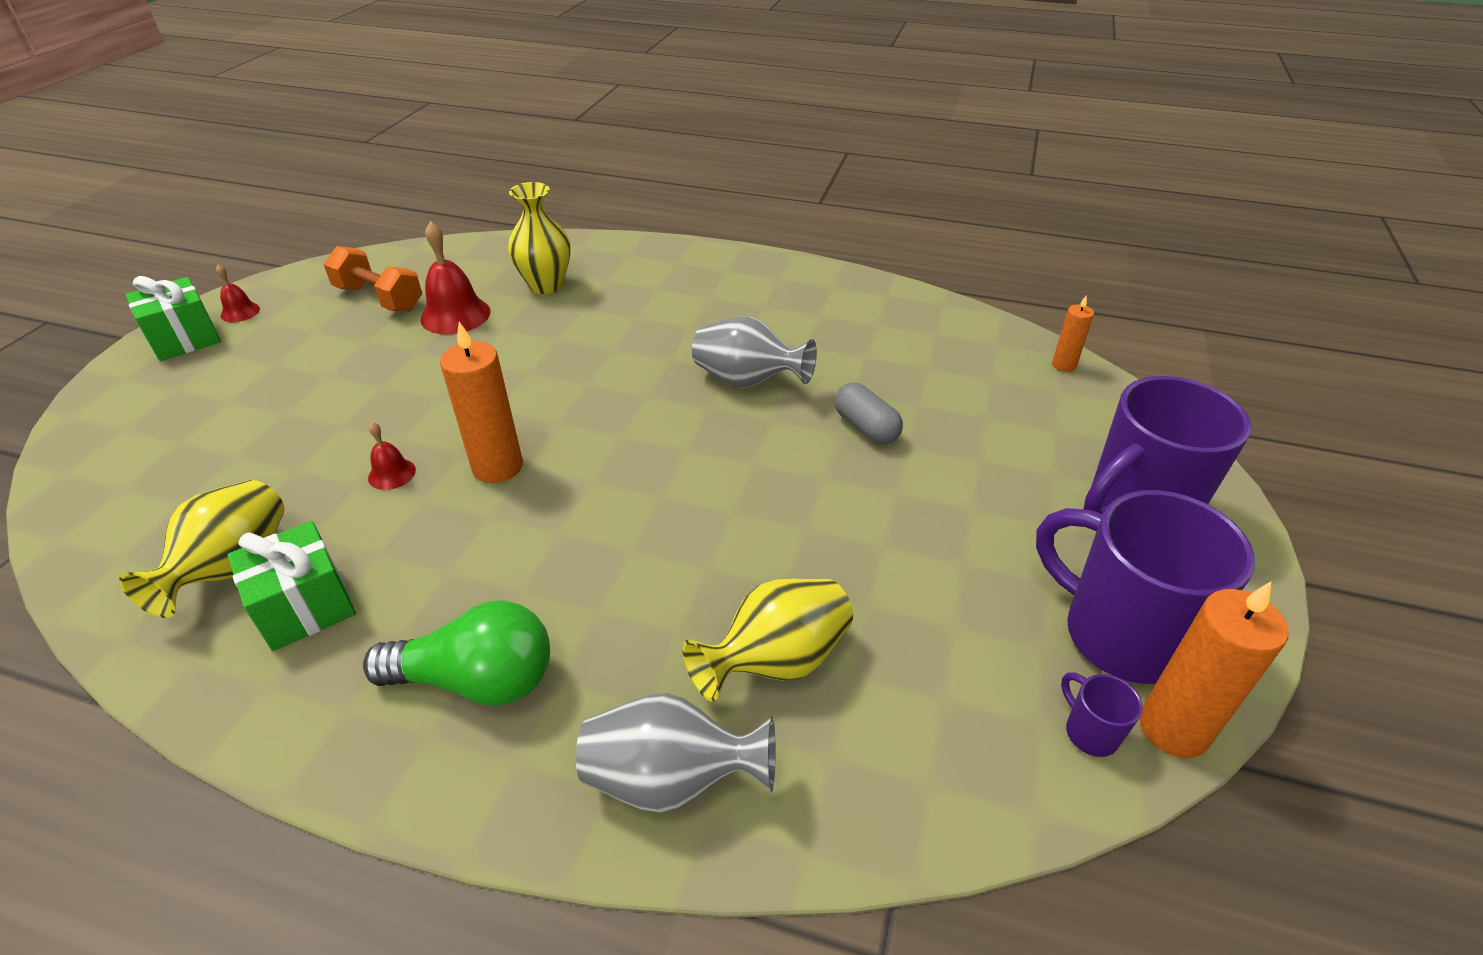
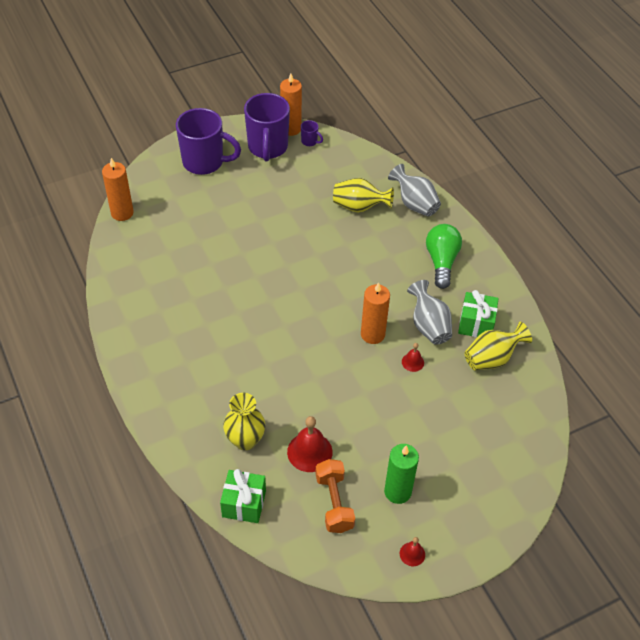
camera: 135 degrees left, 10 degrees up
green gift [126,276,221,361] -> green gift moved to [220,469,266,523]
green light bulb [363,600,550,706] -> green light bulb turned 45 degrees clockwise [426,224,462,289]
grey vase [692,317,817,388] -> grey vase moved to [407,280,452,345]
grey capsule [834,383,903,444] -> none
orange candle [1052,295,1094,372] -> orange candle [102,158,134,221], size x1.84
purple mug [1061,672,1143,757] -> purple mug turned 75 degrees counterclockwise [301,120,323,146]
none -> green candle [384,444,419,504]

